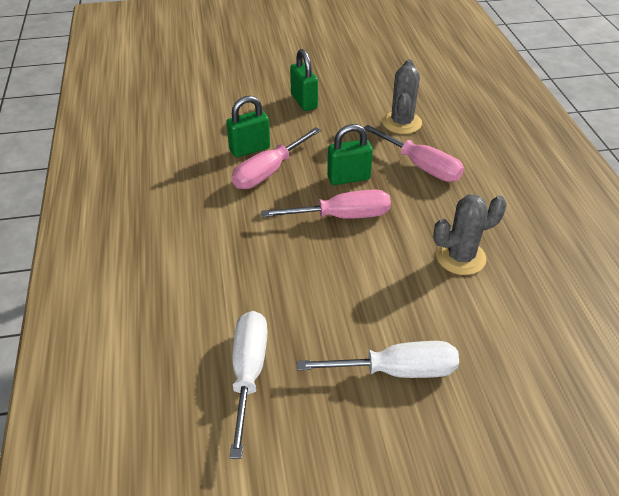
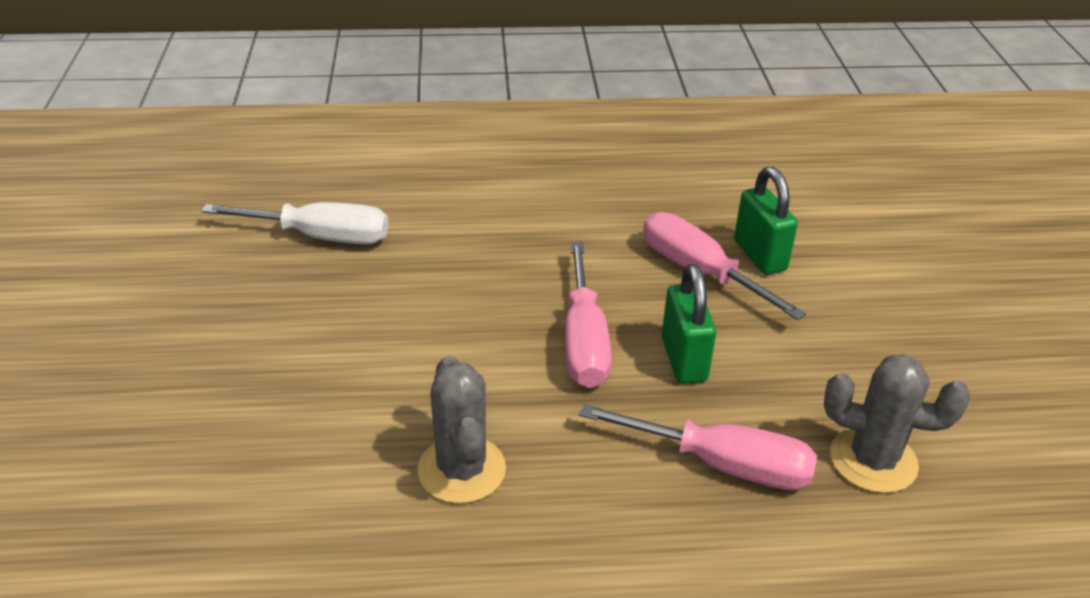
camera: 95 degrees right, 5 degrees down
green padlock [290,49,318,111] -> none
white screwdriver [297,341,459,378] -> none
pink screwdriver [363,125,464,182] -> pink screwdriver turned 120 degrees counterclockwise [579,404,817,491]

